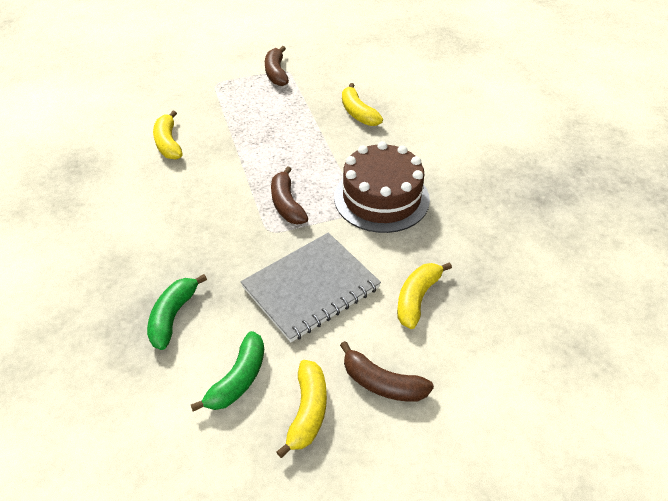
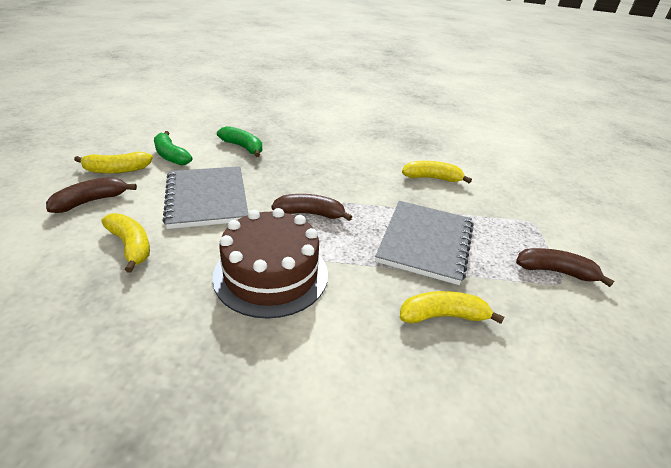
camera: 110 degrees right, 10 degrees down
yellow banana [276,360,327,458] -> yellow banana turned 45 degrees counterclockwise [74,152,153,174]
none -> grey notebook [375,201,474,285]

